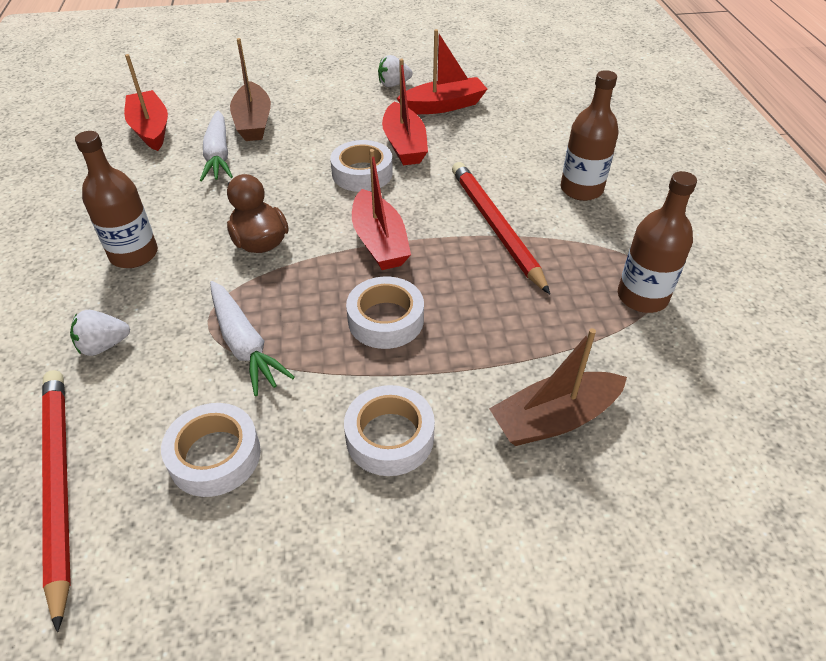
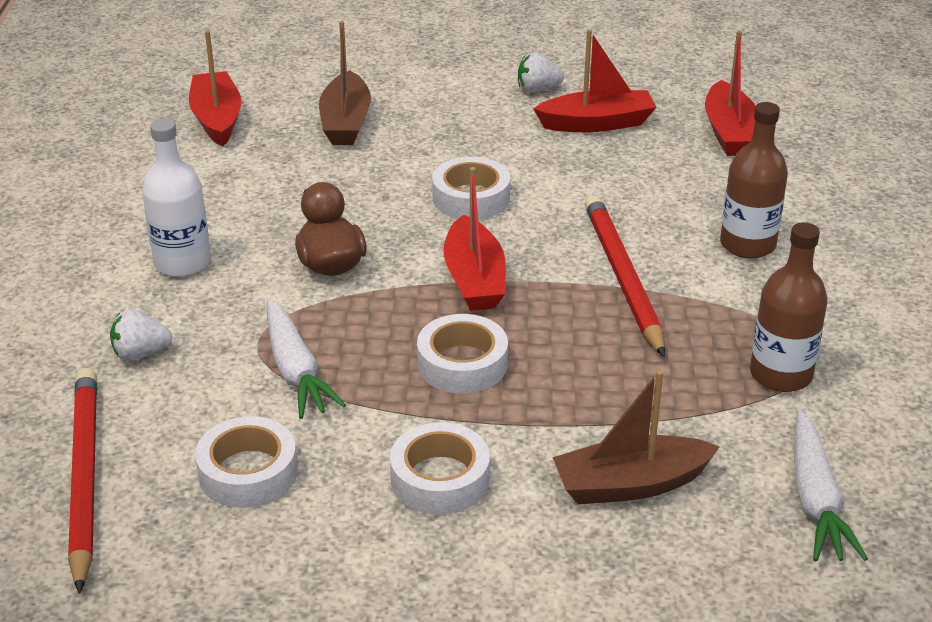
camera: 10 degrees right, 10 degrees down
brown bottle [75,131,158,268] -> white bottle [142,119,211,277]
white carrot [200,110,233,181] -> white carrot moved to [794,410,868,561]
red boat [382,59,428,165] -> red boat moved to [705,31,755,156]

